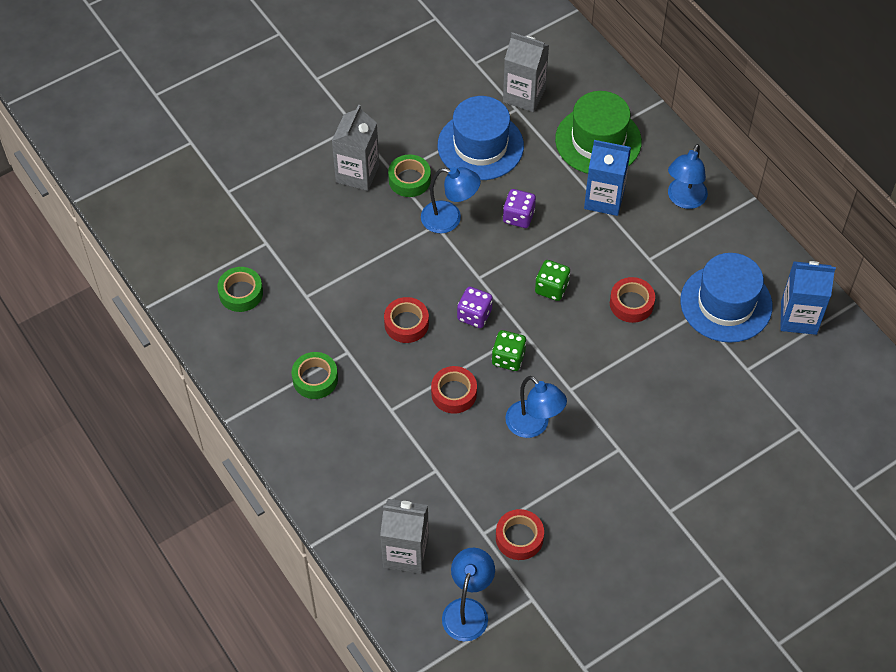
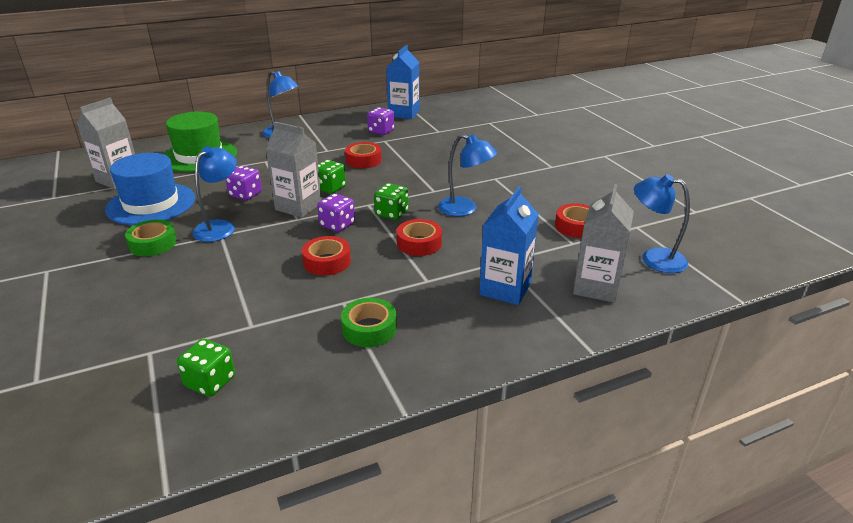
camera: 80 degrees left, 25 degrees down
green tape [217,267,263,312] -> green dice [177,338,235,397]
grey carton [332,105,379,191] -> grey carton moved to [265,122,322,218]
blue lamp [505,376,567,438] -> blue lamp turned 60 degrees clockwise [438,134,497,216]
blue carton [584,140,631,216] -> blue carton moved to [479,186,539,305]
blue hat [680,253,773,343] -> purple dice [367,107,395,135]

